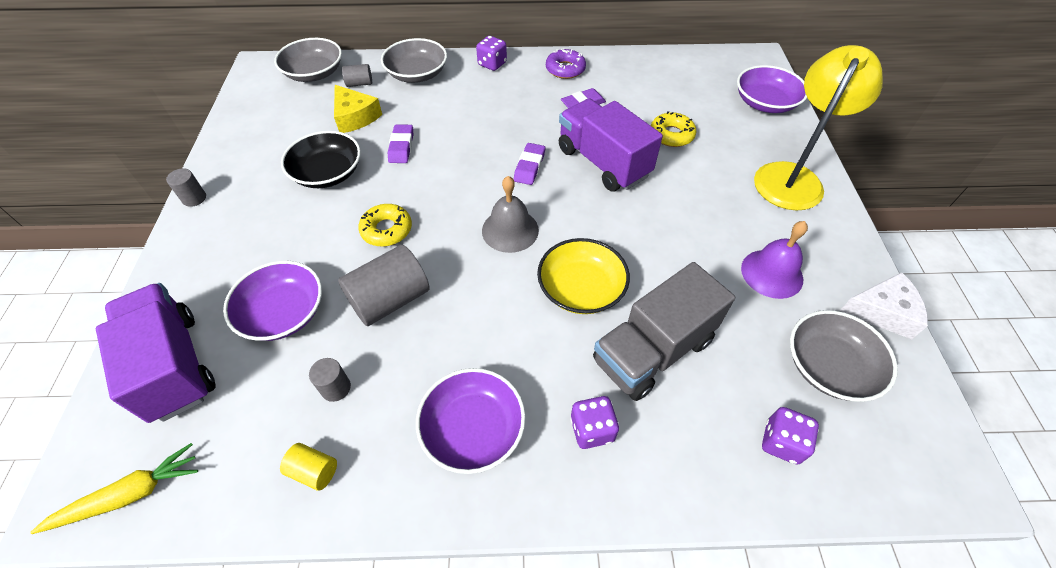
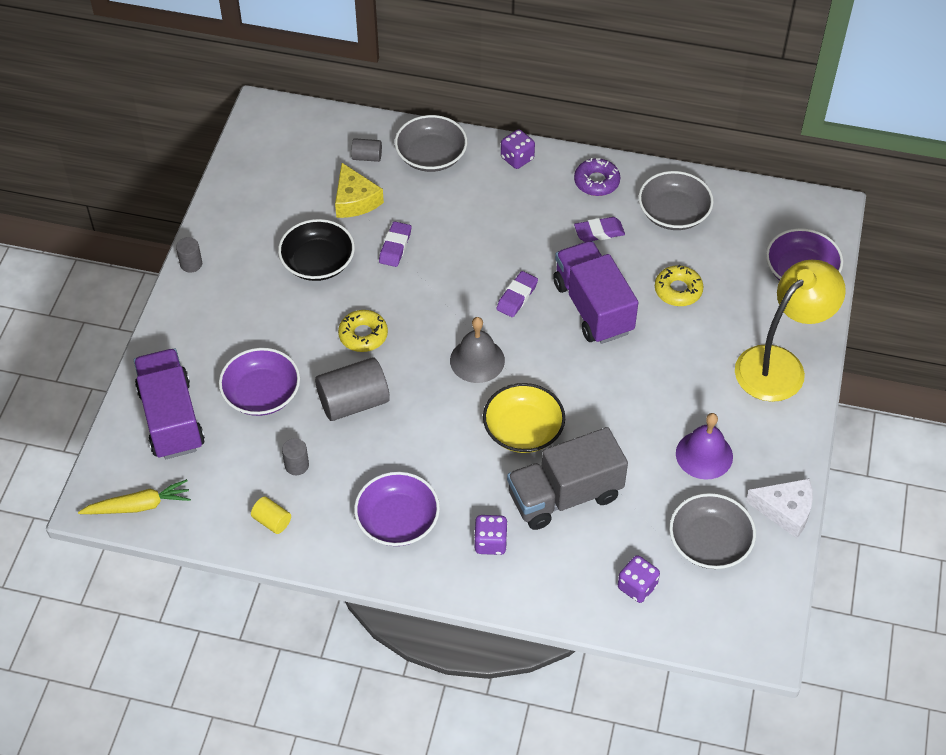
camera: 15 degrees right, 0 degrees up
grey bowl [274,38,342,82] -> grey bowl moved to [639,171,714,230]

